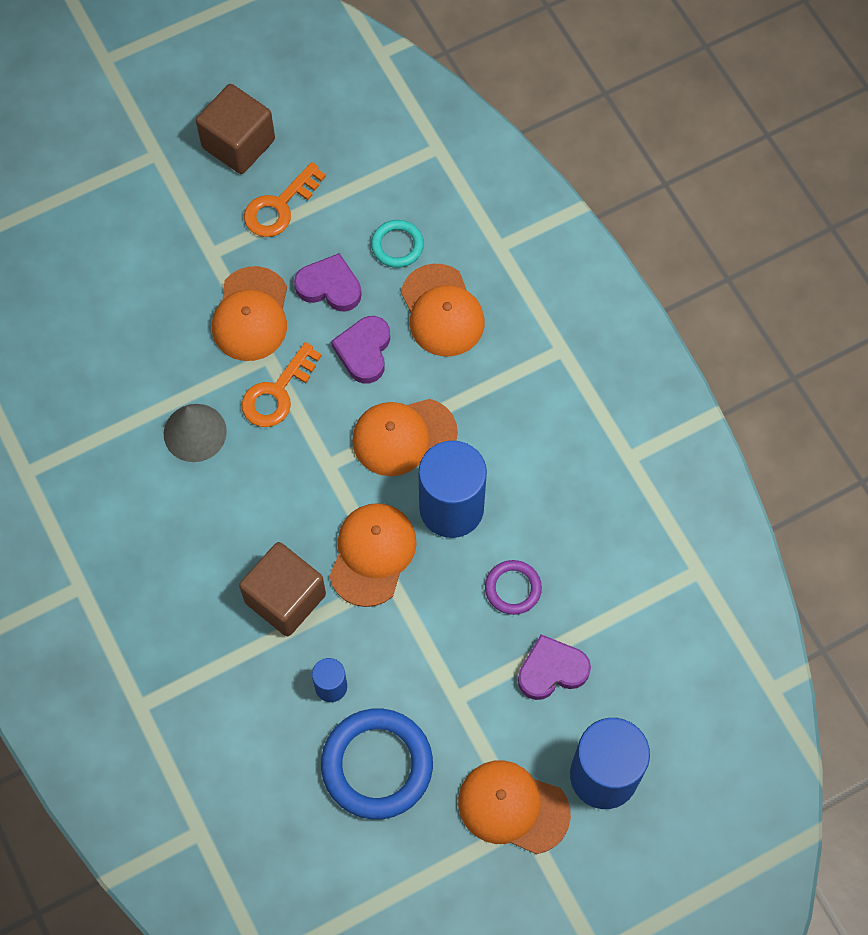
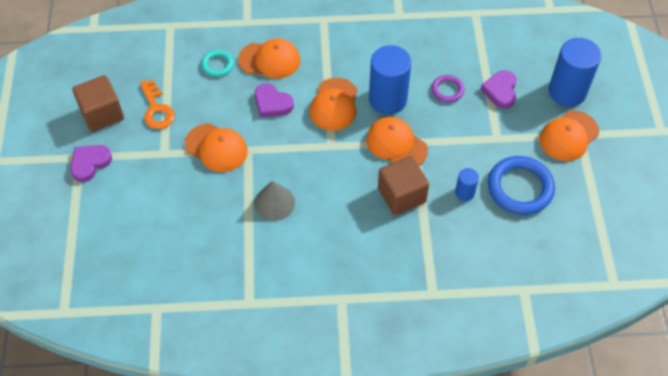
camera: 65 degrees left, 10 degrees down
orange key [241,342,322,427] -> none
purple heart [294,253,362,312] -> purple heart moved to [70,145,112,182]

